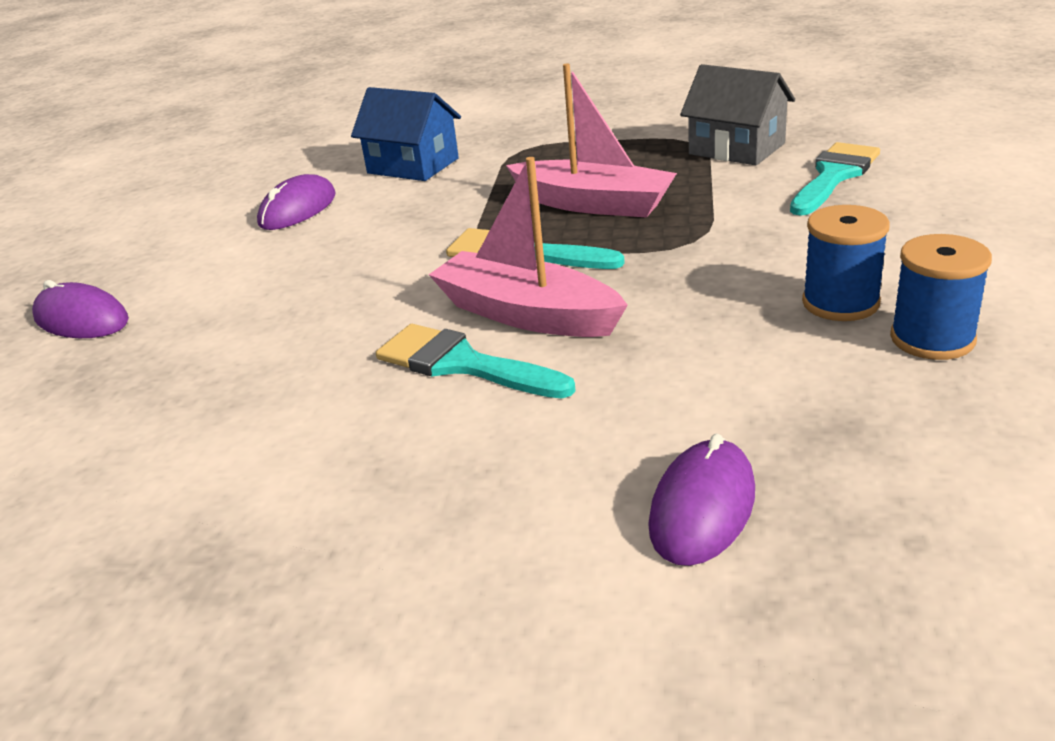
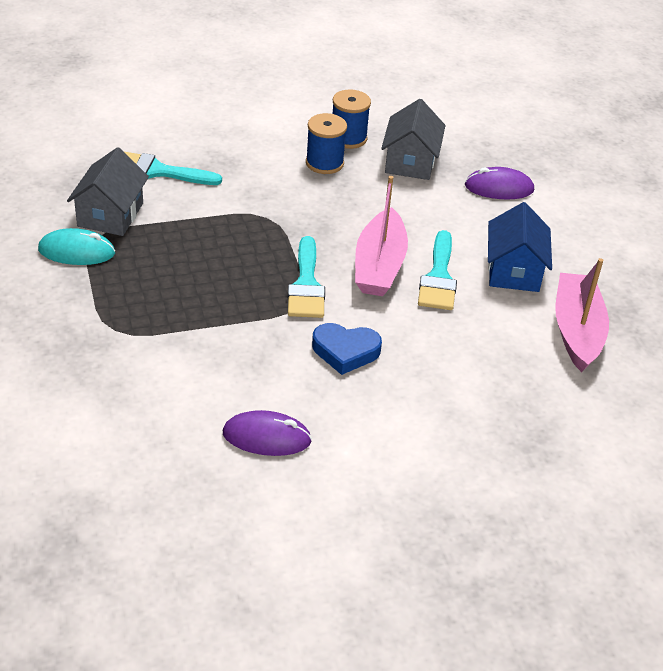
camera: 120 degrees left, 10 degrees up
purple mouse [32,280,129,338] -> none
blue house [351,87,461,181] -> blue house moved to [488,202,552,292]
pink boat [506,64,677,218] -> pink boat moved to [555,258,609,372]
none -> turquoise mouse [38,228,115,265]
none -> blue heart [312,323,382,375]
none -> grey house [381,99,446,180]

